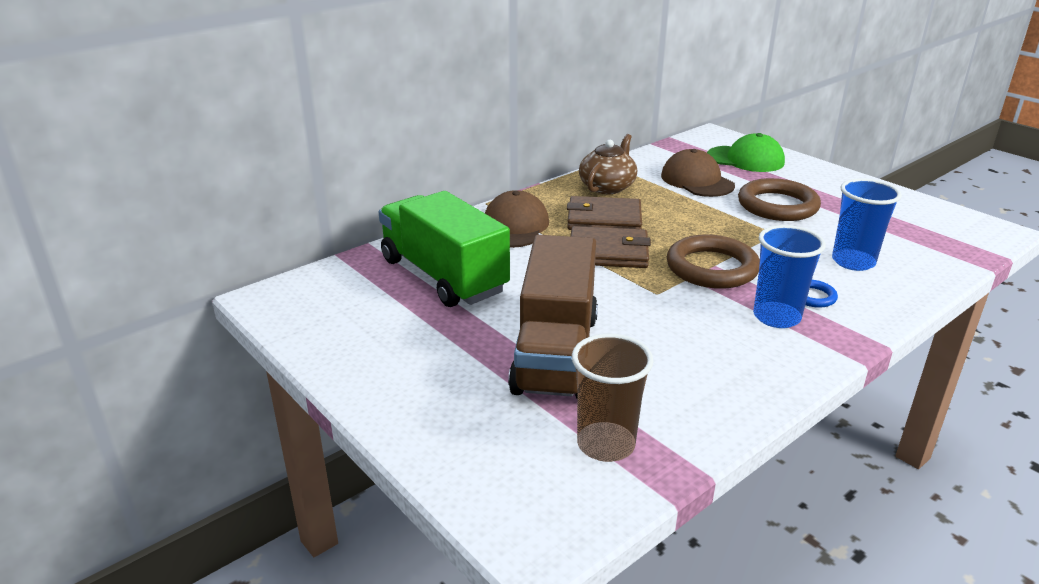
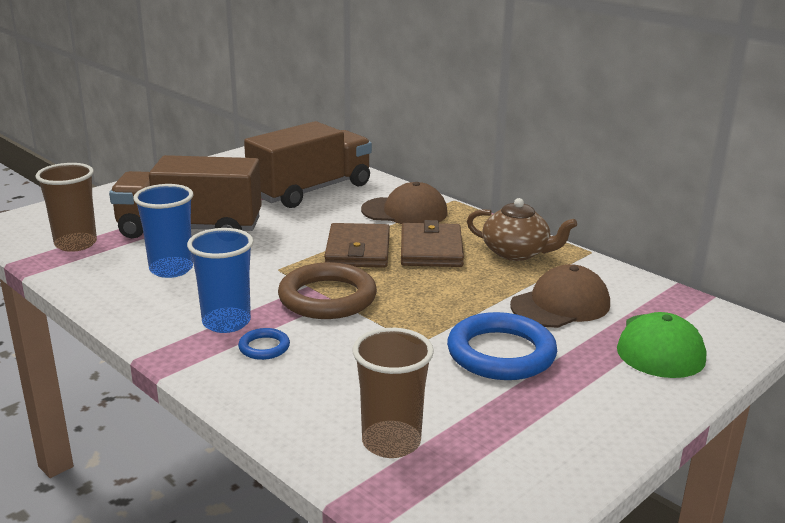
camera: 85 degrees right, 5 degrees down
green truck [378,191,510,307] -> brown truck [244,121,372,208]
brown ring [738,178,821,221] -> blue ring [447,312,557,380]
blue cup [832,178,902,271] -> blue cup moved to [134,184,193,278]
none -> brown cup [353,328,434,458]

